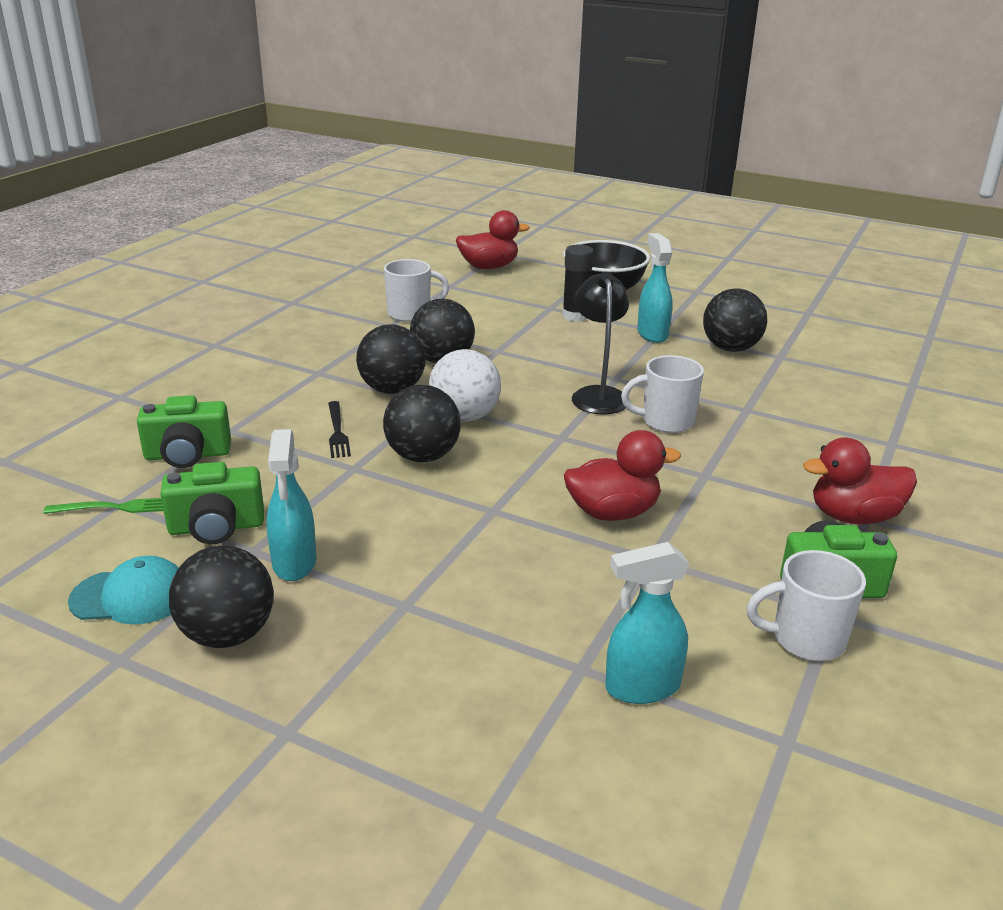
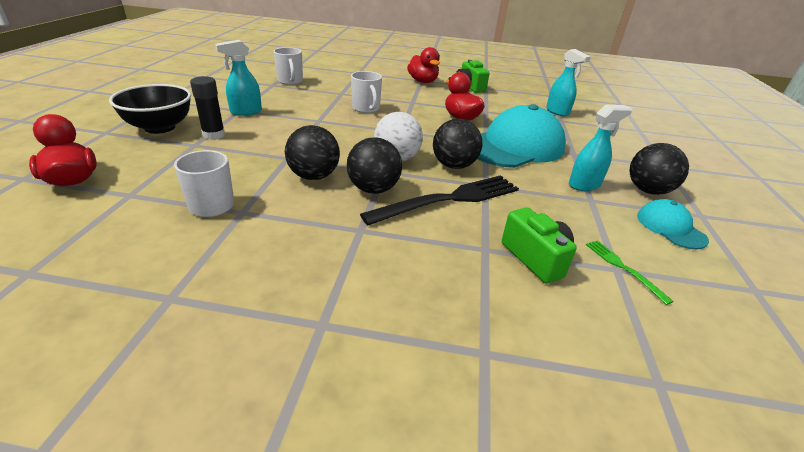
camera: 110 degrees left, 5 degrees up
green camera [160,462,264,544] -> none
black fork [328,401,351,458] -> black fork [360,175,519,225], size x2.15
black lamp [572,272,629,415] -> none
black ball [703,288,767,352] -> none
white mug [747,550,866,661] -> white mug moved to [273,47,303,85]
none -> turquoise cap [477,104,566,168]

